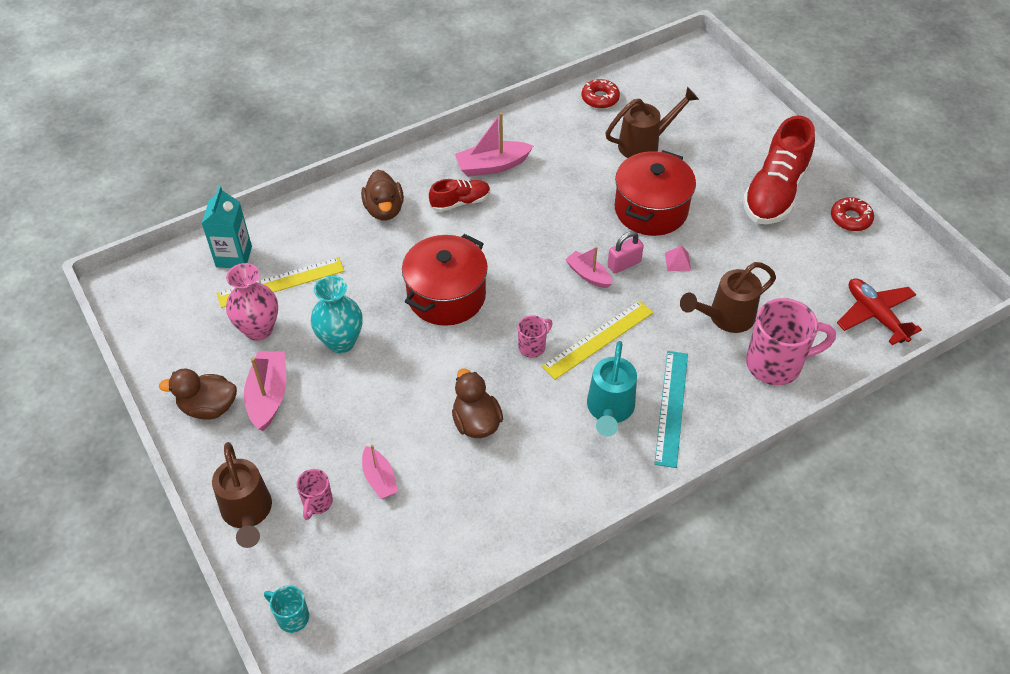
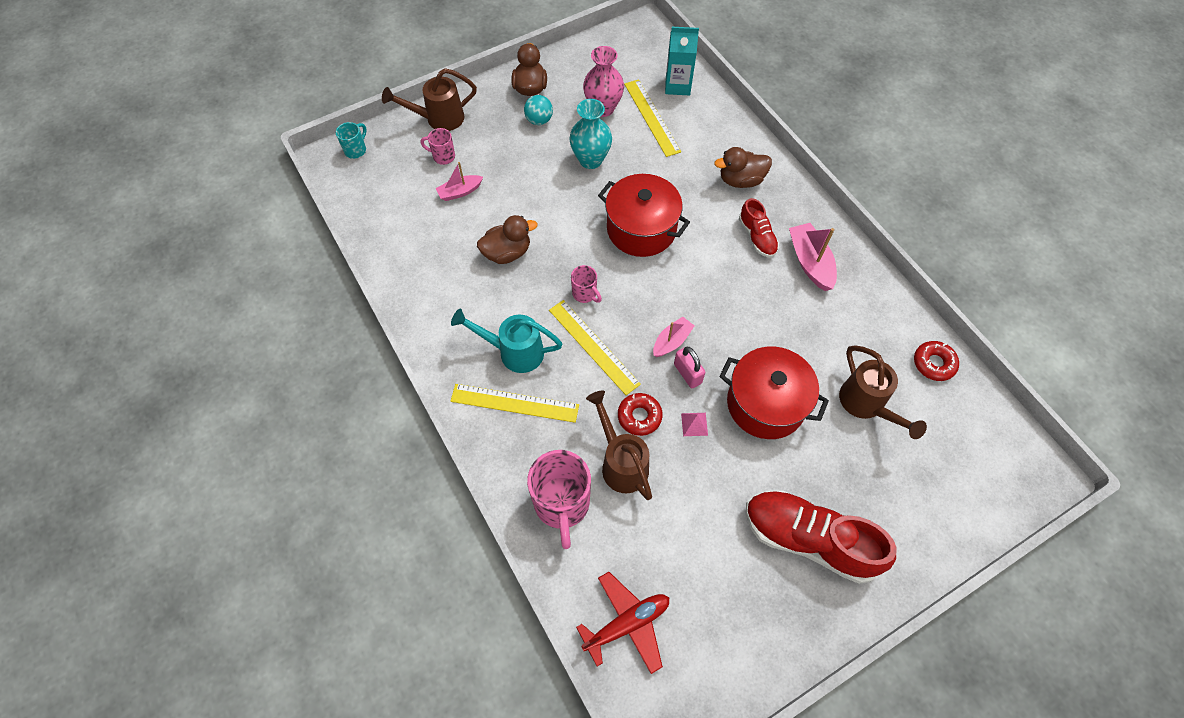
camera: 90 degrees right, 10 degrees up
pink boat [244,351,286,431] -> turquoise ball [524,95,553,125]
turquoise ruler [655,351,688,468] -> yellow ruler [450,384,579,423]
red donut [831,197,874,231] -> red donut moved to [618,393,663,436]

